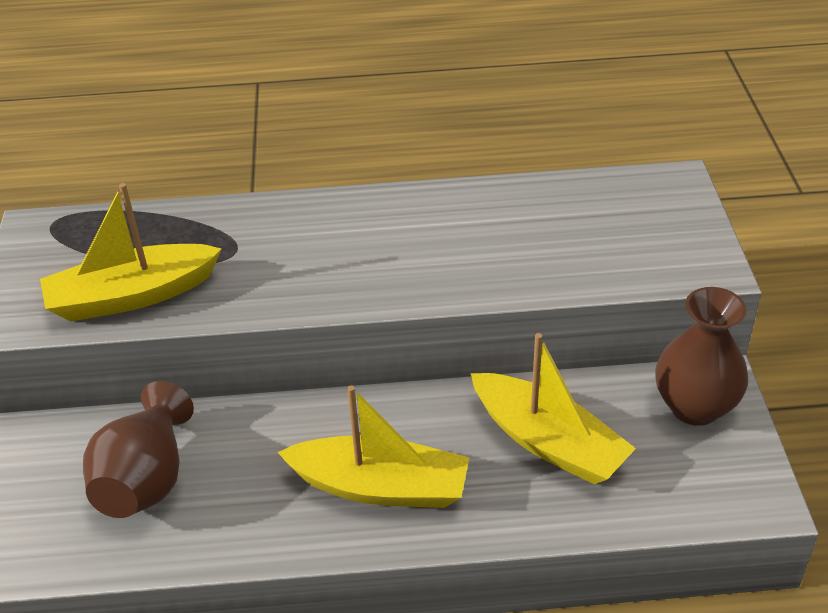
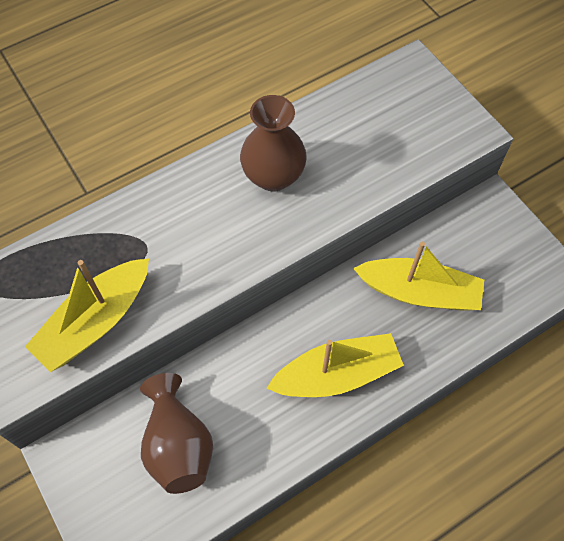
camera: 30 degrees left, 20 degrees up
brown vase [655,287,748,426] -> brown vase moved to [240,95,307,192]

